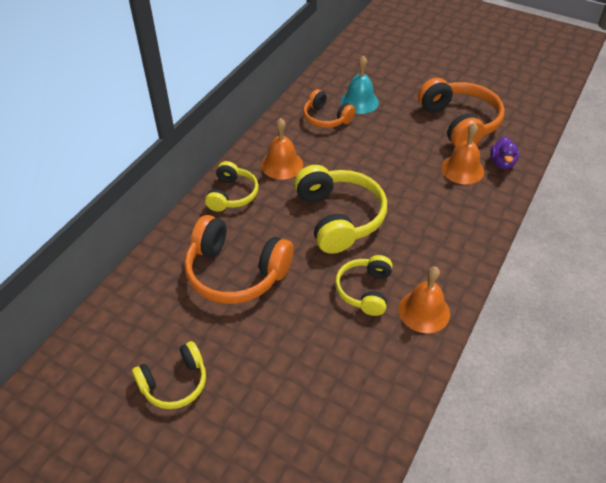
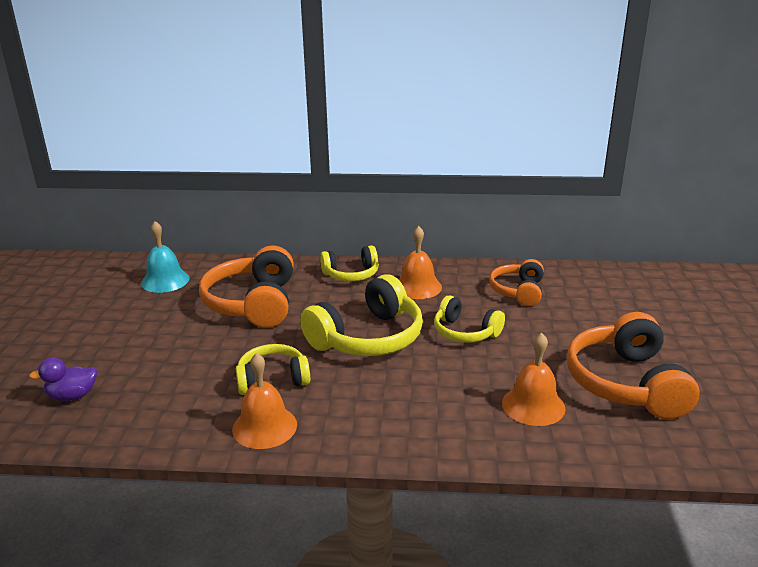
camera: 65 degrees right, 20 degrees down
yellow headphones [132,341,206,409] -> yellow headphones moved to [434,296,505,343]
turquoise bell [341,56,379,114] -> turquoise bell moved to [141,221,190,293]
orange headphones [418,78,505,147] -> orange headphones turned 135 degrees clockwise [566,312,699,419]
purple duck [490,136,519,169] -> purple duck moved to [29,357,97,401]

